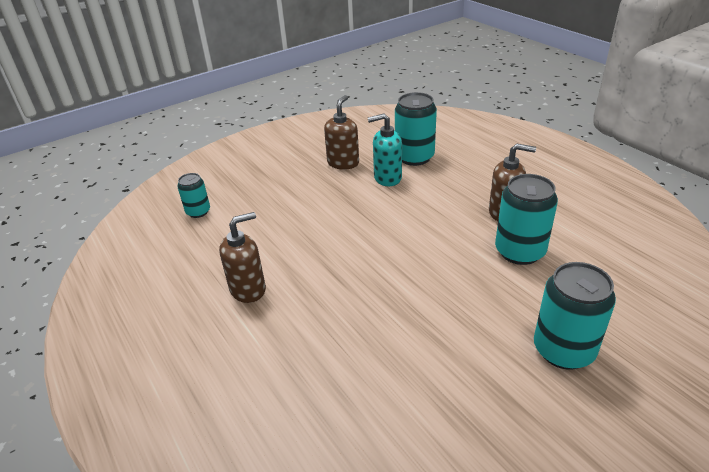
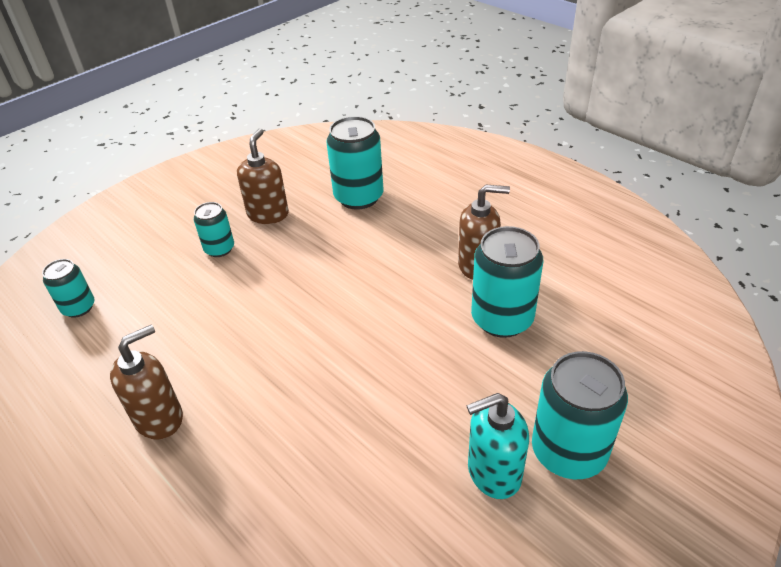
camera: 10 degrees left, 5 degrees up
turquoise soap dispenser [368,113,402,186] -> turquoise soap dispenser moved to [466,393,529,499]
none -> turquoise can [194,202,234,257]

